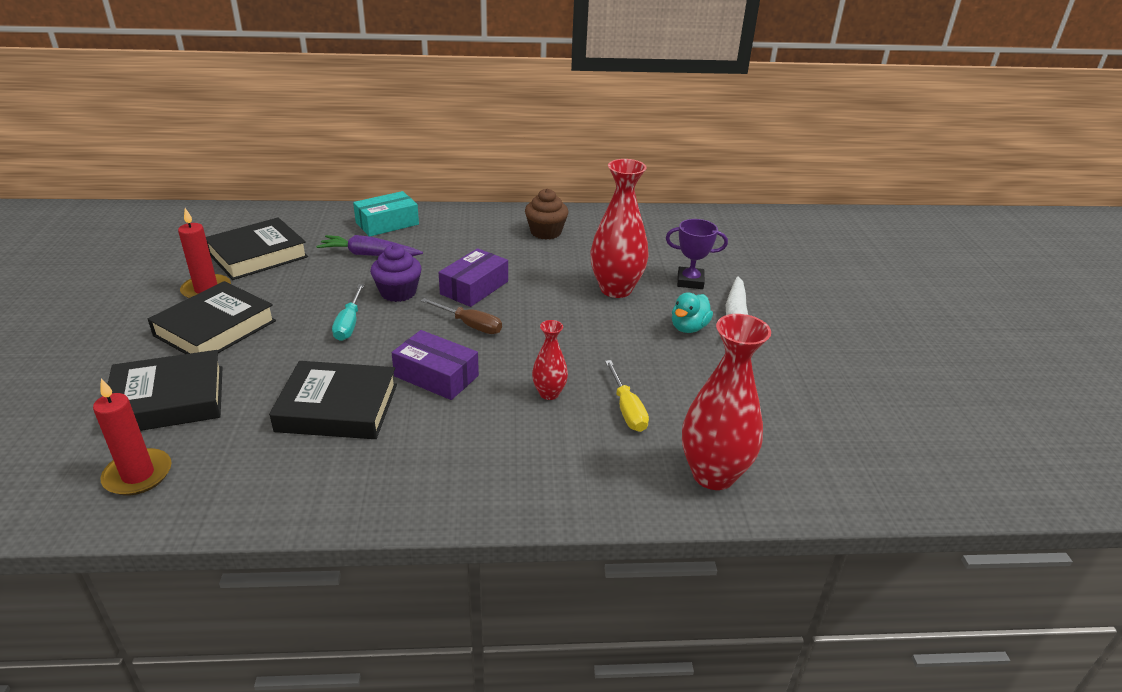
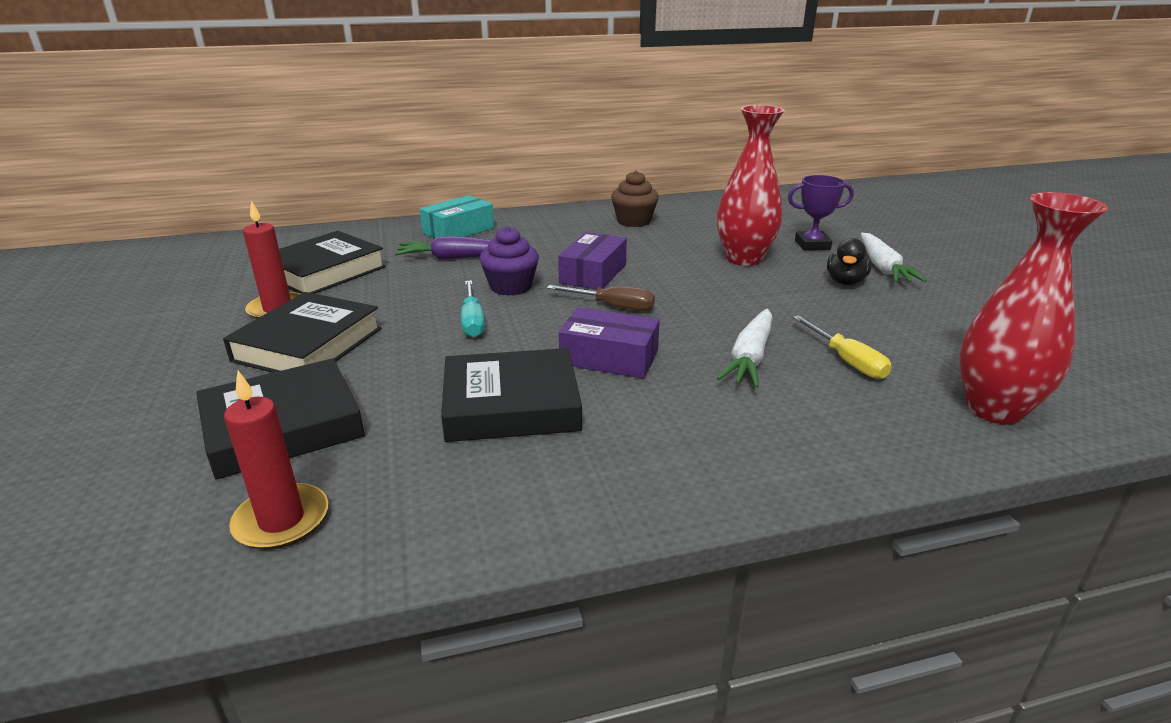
camera: 10 degrees left, 5 degrees down
red vase [532,320,568,400] -> white carrot [717,309,772,388]
turquoise duck [672,292,713,333] -> black duck [827,238,872,285]

